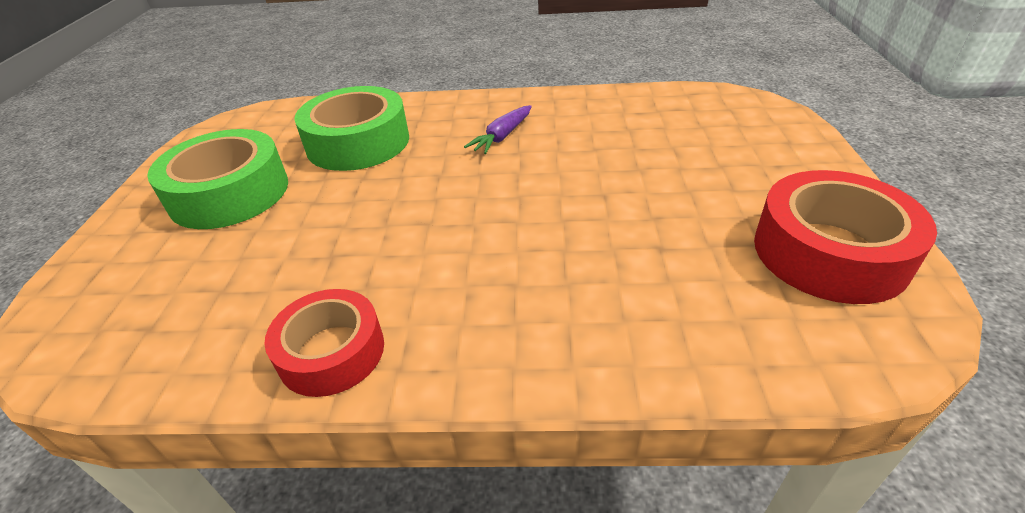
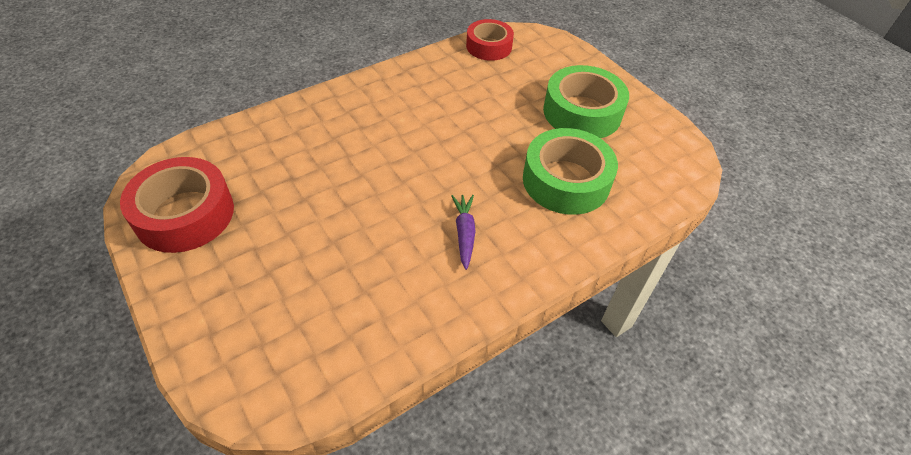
camera: 140 degrees right, 10 degrees up
red tape [264,289,384,397] -> red tape moved to [466,19,514,61]

